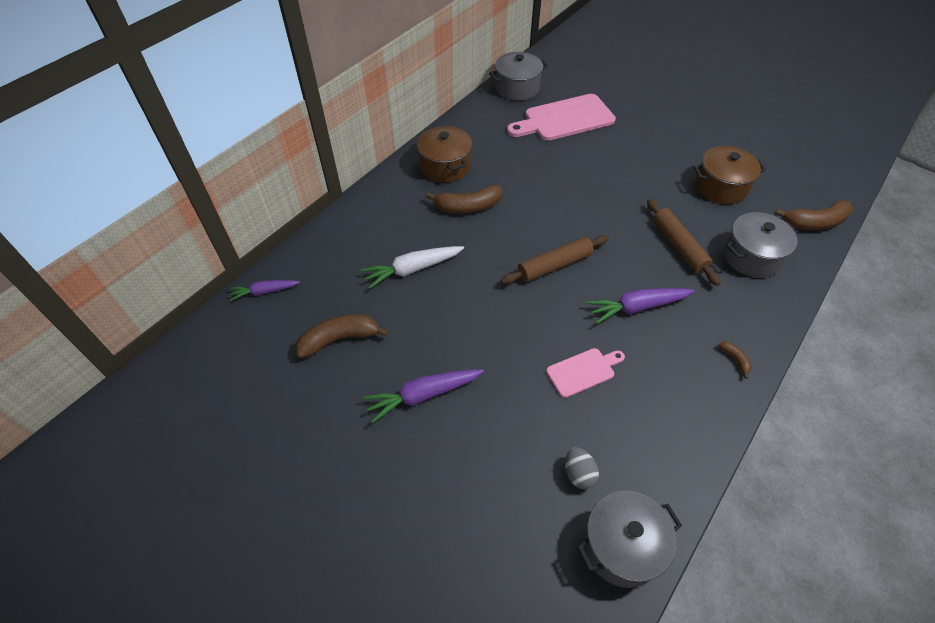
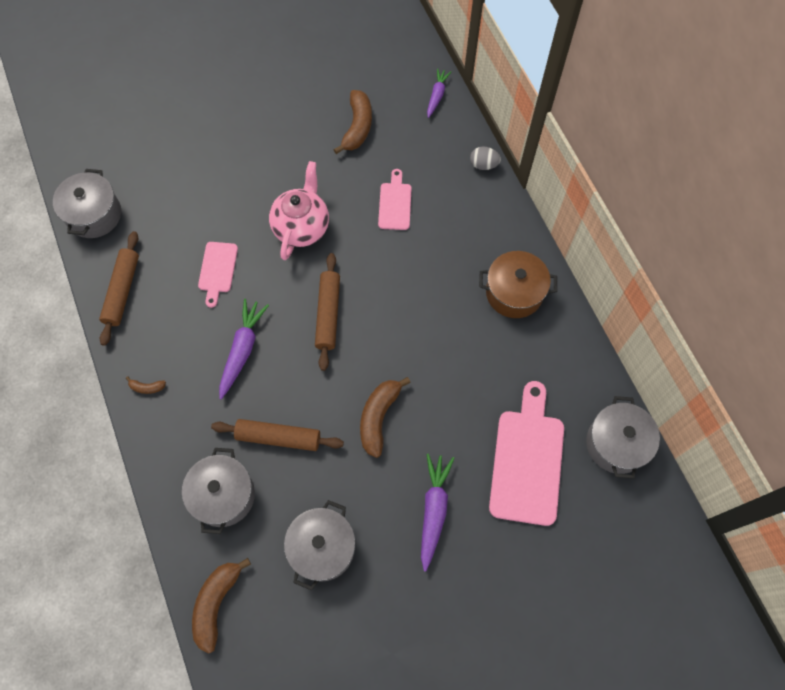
camera: 120 degrees right, 15 degrees up
white carrot [361,246,464,289] -> pink cutting board [378,169,412,230]
purple carrot [363,369,484,423] -> purple carrot moved to [421,454,455,572]
brown banana [426,185,502,214] -> brown banana moved to [360,377,411,458]
grey egg [565,447,599,489] -> grey egg moved to [470,146,501,170]
brown pot [693,146,766,204] -> grey pot [284,500,355,591]
none -> brown rolling pin [99,231,139,346]
none -> pink teapot [269,161,329,260]

